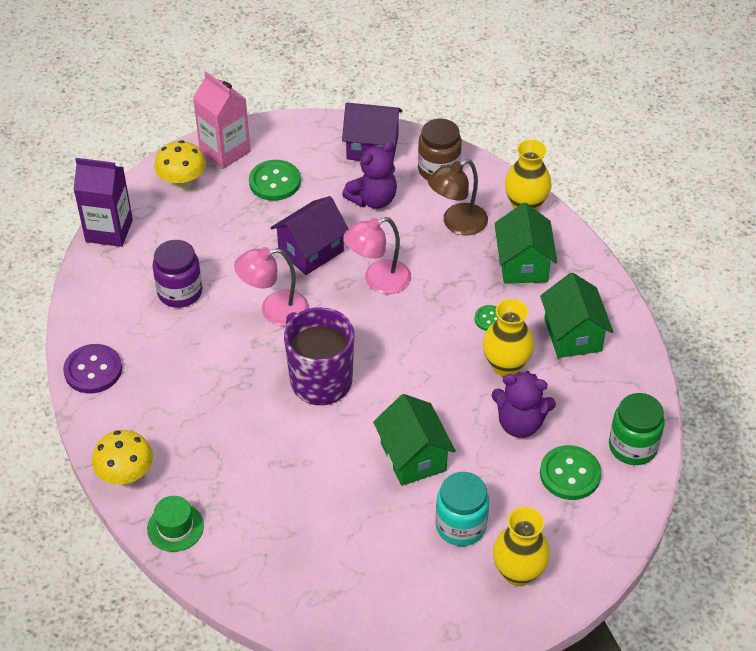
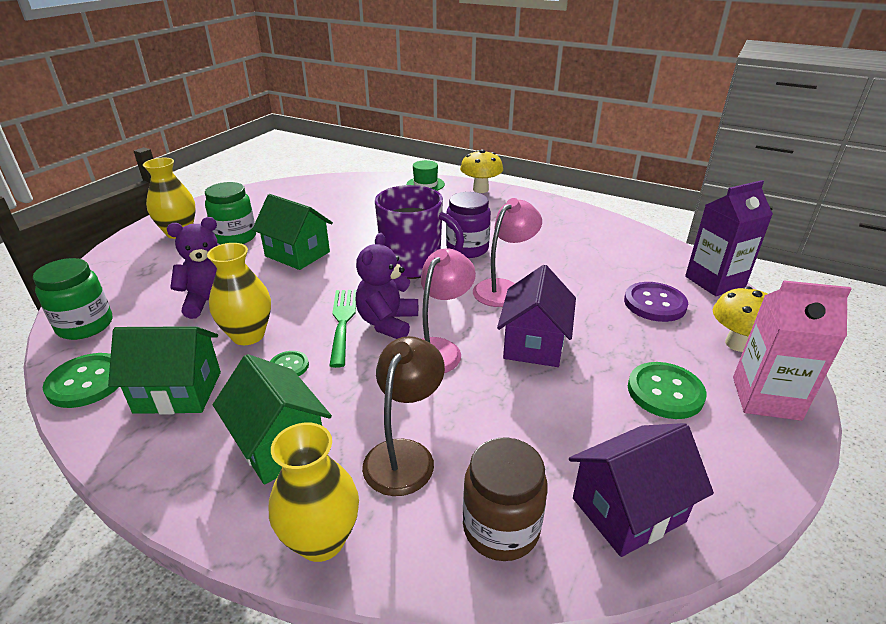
camera: 145 degrees right, 15 degrees down
purple button [63,344,122,393] -> purple button moved to [624,282,688,322]
purple jar [152,240,202,308] -> purple jar moved to [446,192,491,258]
purple teddy bear [342,142,397,209] -> purple teddy bear moved to [356,233,418,339]
turquoise jar [435,472,489,546] -> green jar [205,182,256,244]
green house [540,272,613,358] -> green house turned 45 degrees counterclockwise [108,326,221,414]
green button [540,445,601,500] -> green button moved to [43,353,119,408]
none -> green fork [329,290,357,368]

